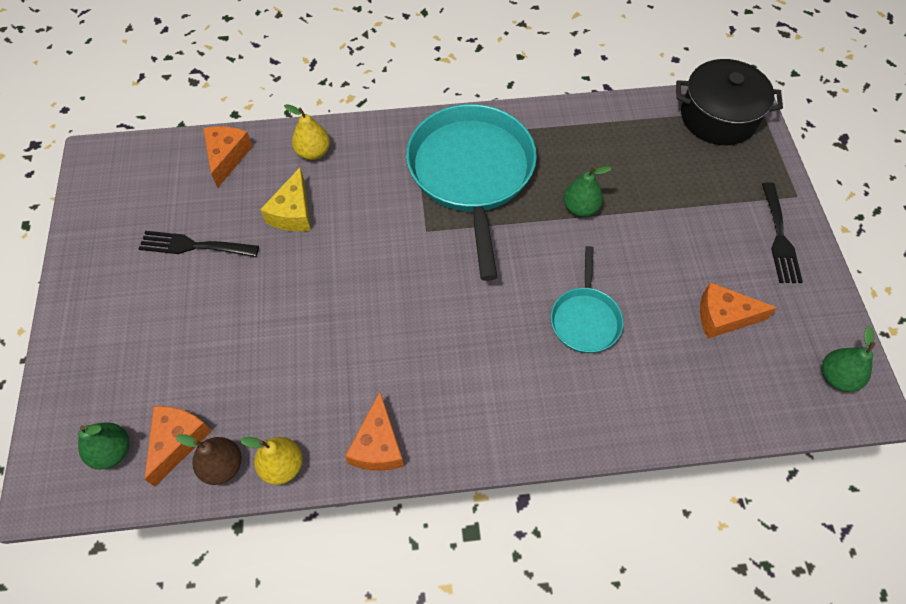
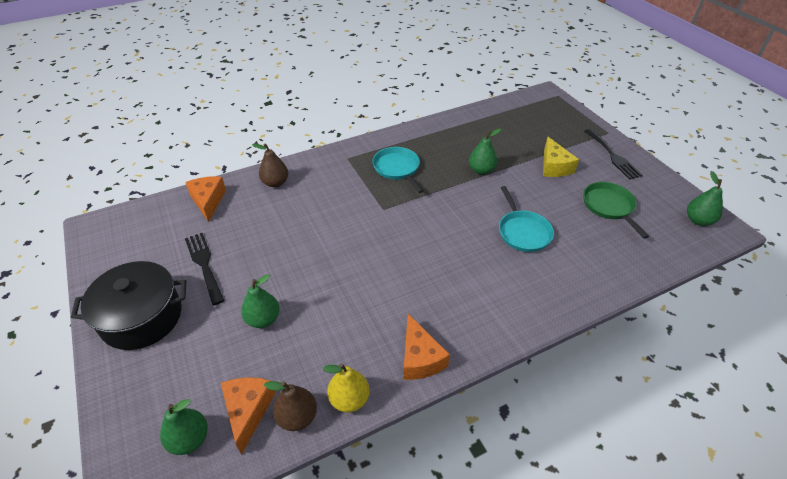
camera: 20 degrees left, 15 degrees down
black fork [139,231,259,257] -> black fork turned 75 degrees clockwise [185,233,225,305]
yellow cheese [260,168,311,231] -> yellow cheese moved to [543,137,579,177]
yellow pear [284,104,330,160] -> brown pear [252,143,288,187]
turquoise pan [406,104,537,281] -> turquoise pan [372,147,424,193], size x0.50
black pot [676,59,783,145] -> black pot moved to [71,261,186,350]
orange cheese [700,282,777,339] -> green pan [583,182,649,239]
none -> green pear [241,274,280,328]

